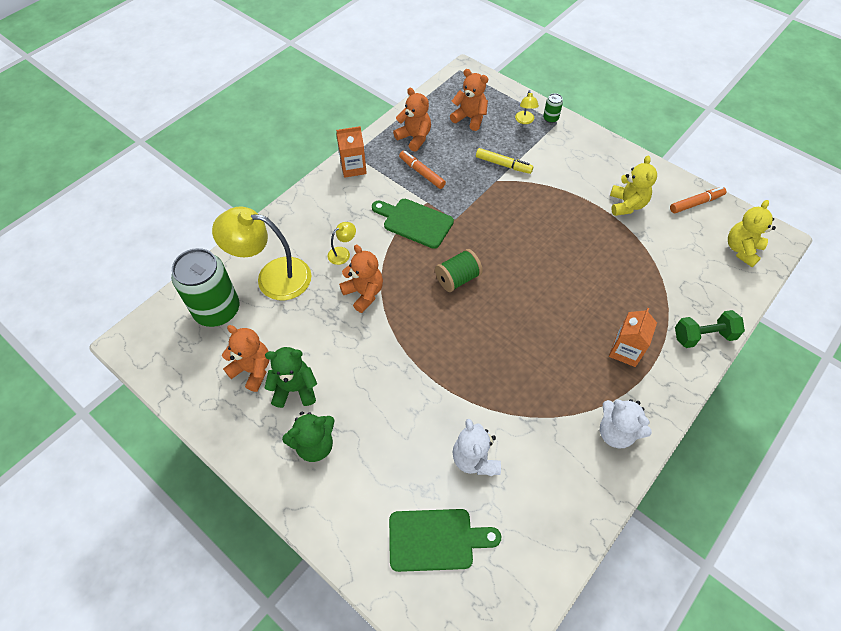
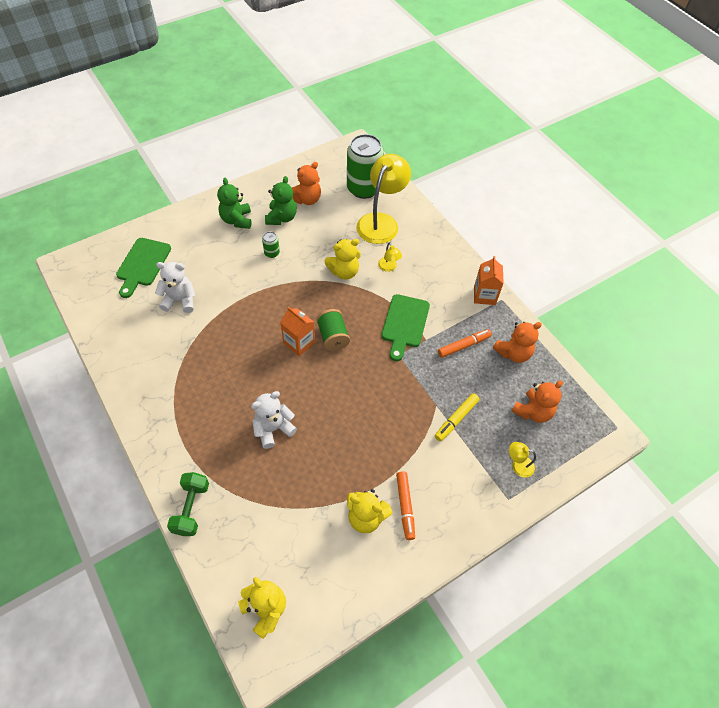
camera: 105 degrees right, 0 degrees up
orange teddy bear [339,245,383,313] -> yellow teddy bear [324,239,361,279]
green cutting board [372,199,454,249] -> green cutting board turned 150 degrees clockwise [381,294,430,361]
green can [543,93,563,123] -> green can moved to [262,232,280,258]
white teddy bear [600,399,652,448] -> white teddy bear moved to [251,391,297,449]
orange carton [609,308,657,367] -> orange carton moved to [280,307,315,356]
orange marker [670,187,726,213] -> orange marker moved to [396,471,415,540]

